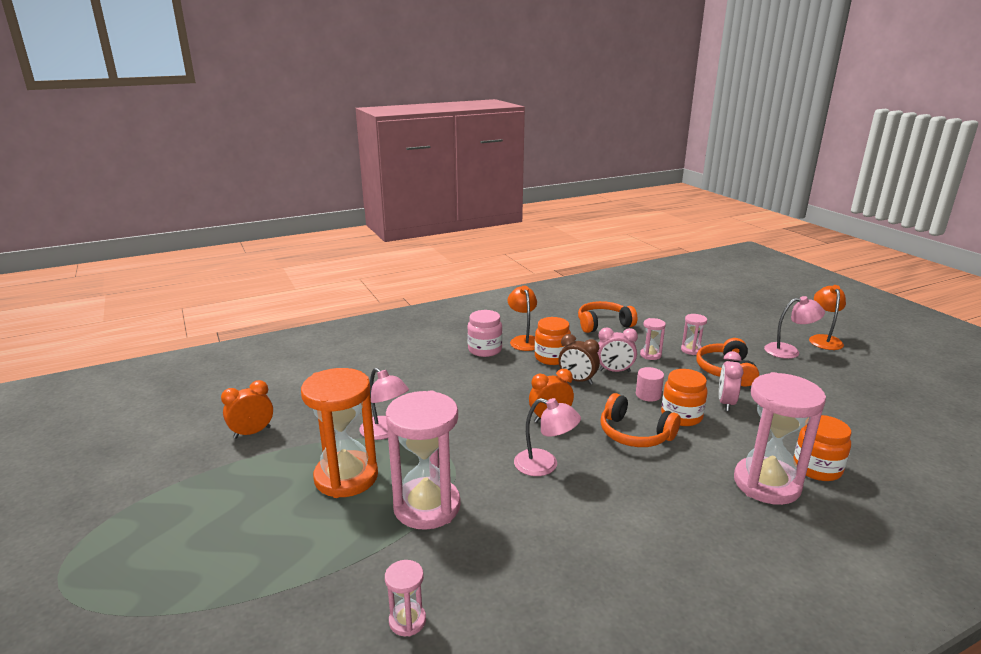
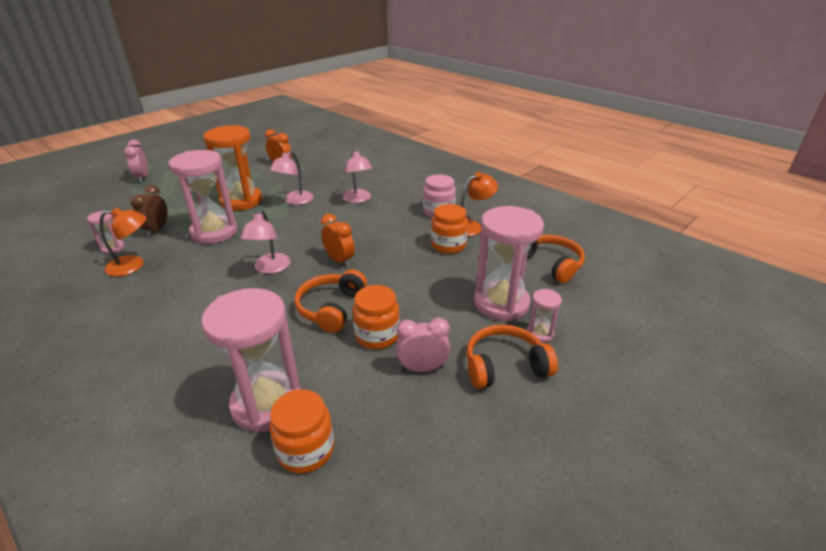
camera: 70 degrees right, 10 degrees up
brown clock [558,334,600,385] -> brown clock moved to [131,185,167,236]
pink clock [598,328,638,372] -> pink clock moved to [124,140,148,183]
pink cylinder [636,367,664,402] -> none
pink hourglass [640,318,666,360] -> pink hourglass [474,206,544,321], size x2.21
pink lamp [764,296,825,359] -> pink lamp moved to [342,149,373,203]
orange lamp [809,285,846,350] -> orange lamp moved to [99,207,146,276]

